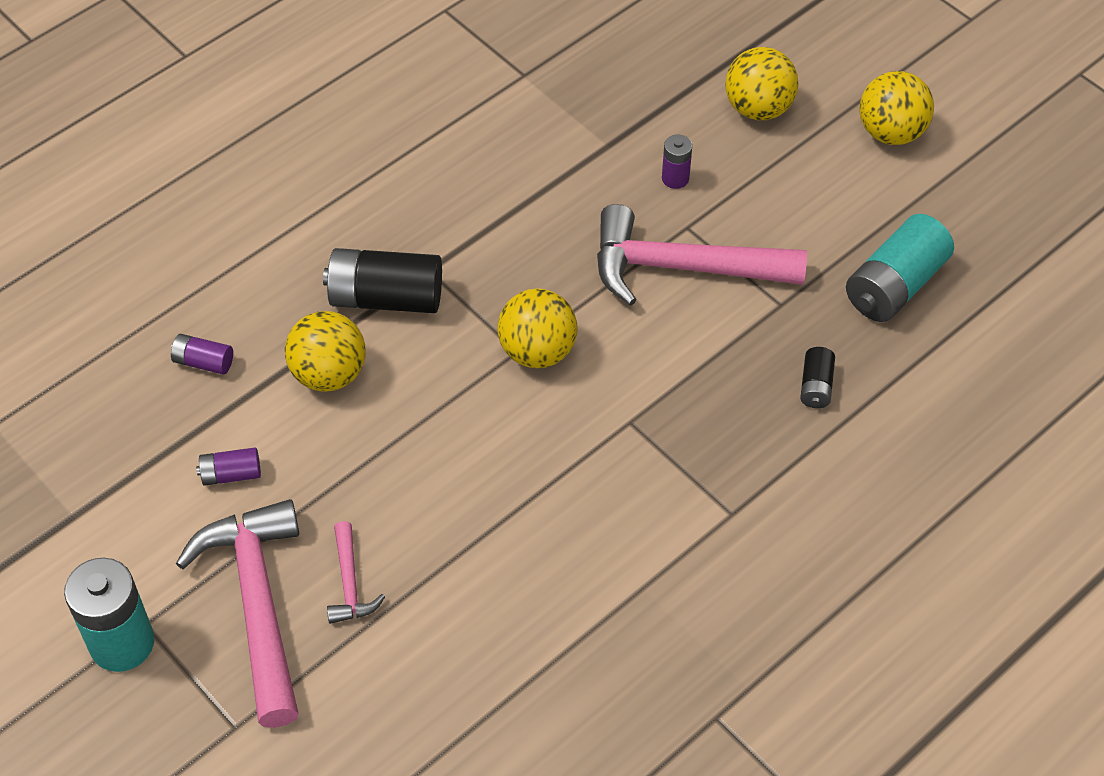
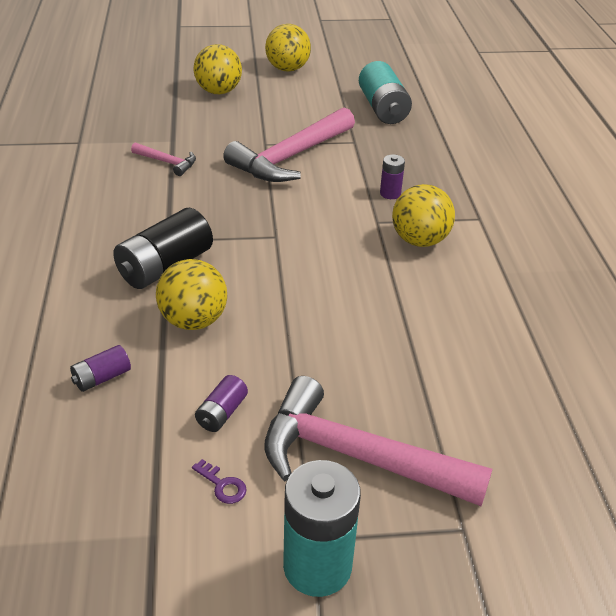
camera: 55 degrees left, 15 degrees down
pink hammer [327,521,385,624] -> pink hammer moved to [131,143,196,176]
yellow ball [497,288,577,368] -> yellow ball moved to [392,184,455,247]
purple battery [662,135,692,189] -> purple battery moved to [380,155,405,199]
black battery [800,347,835,408] -> none
none -> purple key [192,459,247,504]

